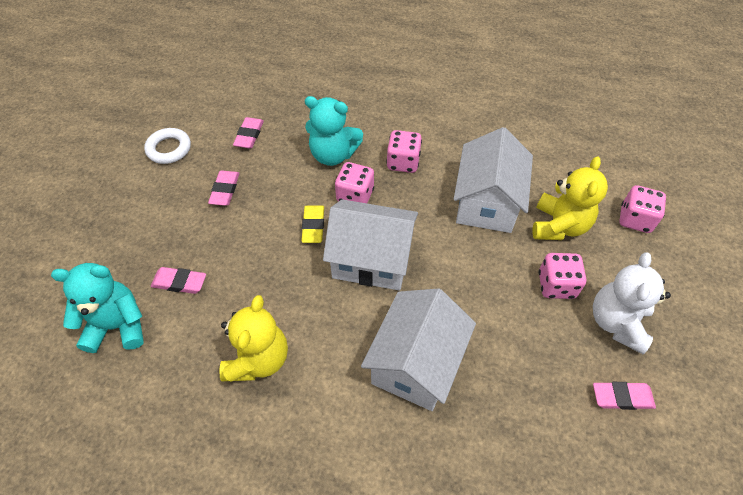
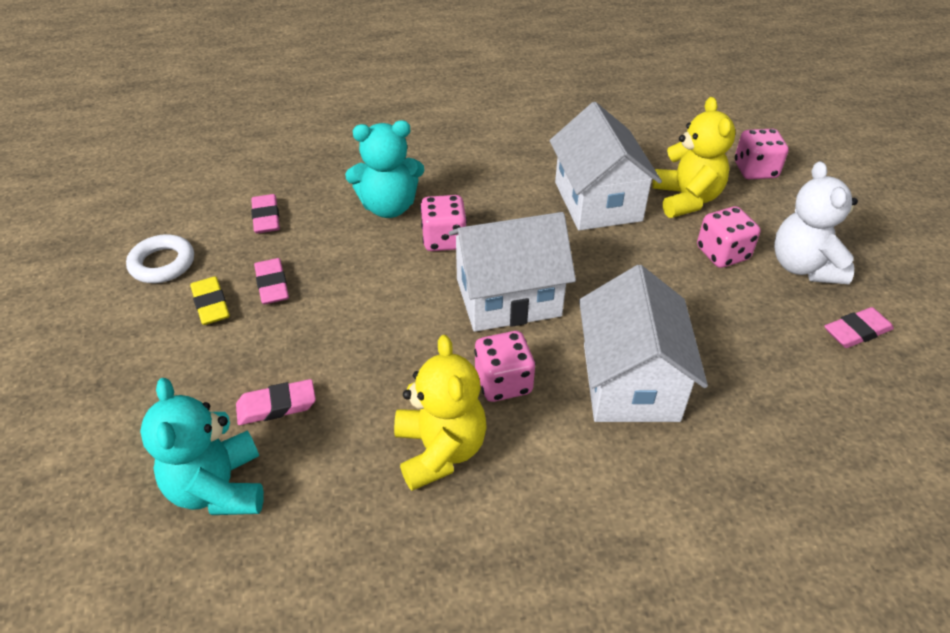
camera: 25 degrees left, 10 degrees down
turquoise teddy bear [51,263,144,353] -> turquoise teddy bear turned 75 degrees counterclockwise [140,378,264,515]
yellow eraser [301,206,324,243] -> yellow eraser moved to [190,276,230,325]
pink dice [386,130,422,173] -> pink dice moved to [474,331,536,402]

